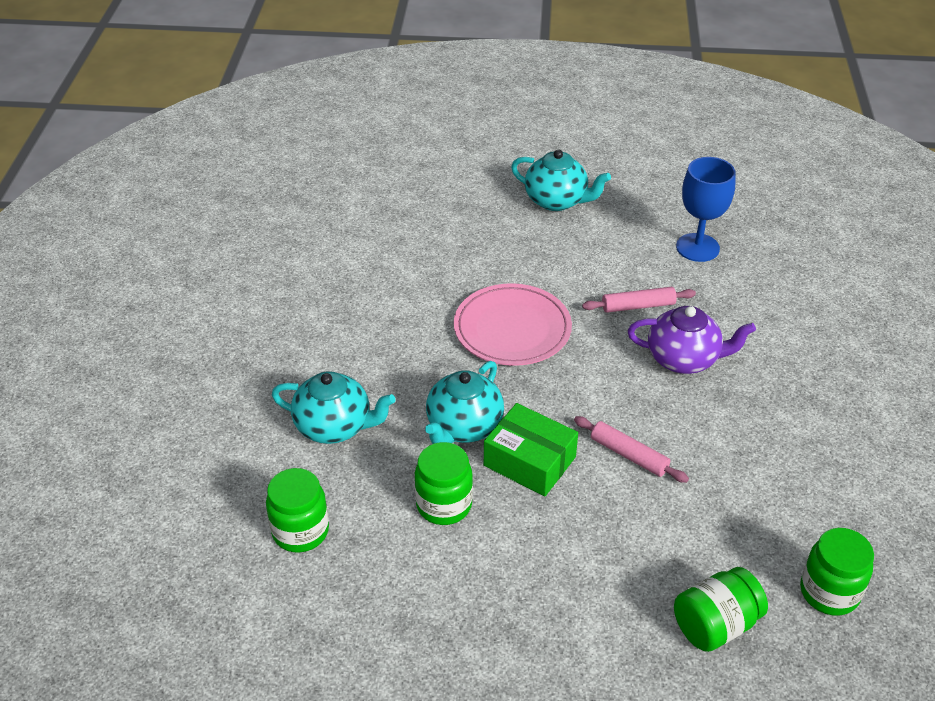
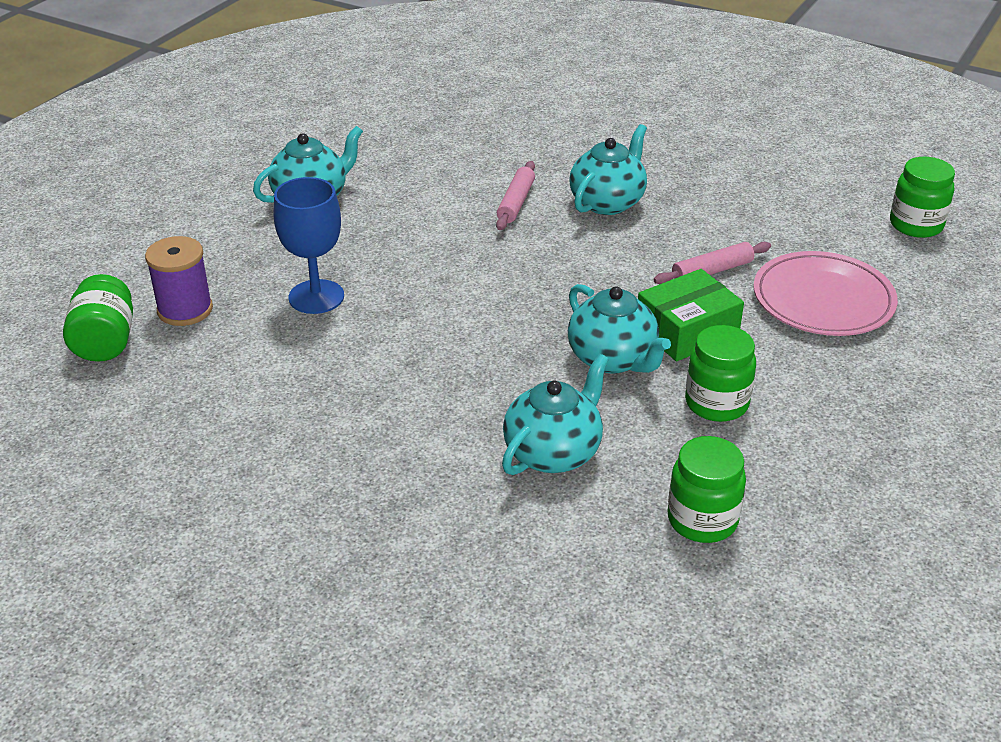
camera: 65 degrees left, 5 degrees down
pink plate [454,283,572,366] -> pink plate moved to [753,251,898,336]
purple teapot [628,306,756,374] -> turquoise teapot [570,124,647,215]
green jar [674,567,768,652] -> green jar moved to [63,274,133,362]
blue goblet [676,157,736,262] -> blue goblet moved to [274,177,344,314]
none -> purple spool [145,236,213,326]

